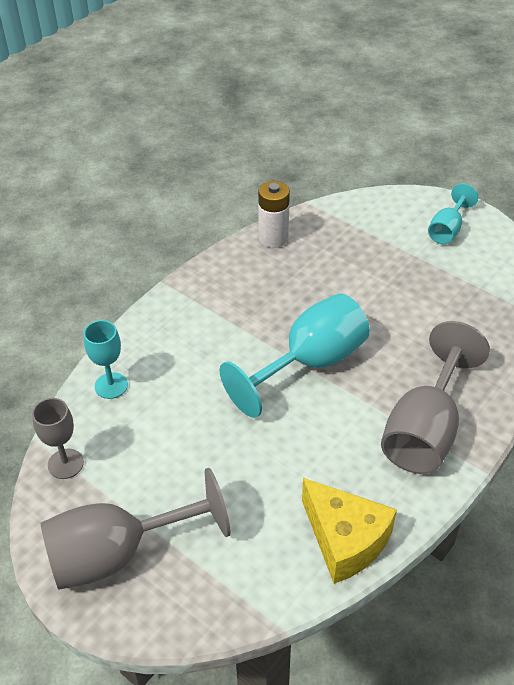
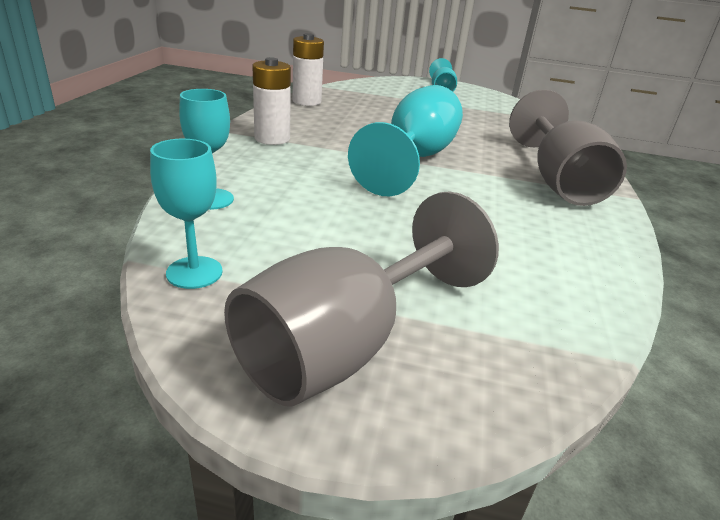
camera: 30 degrees left, 15 degrees down
grey goblet [32,398,84,479] -> turquoise goblet [150,139,223,289]
yellow cheese [302,478,397,584] -> none
none -> white battery [252,57,291,145]

